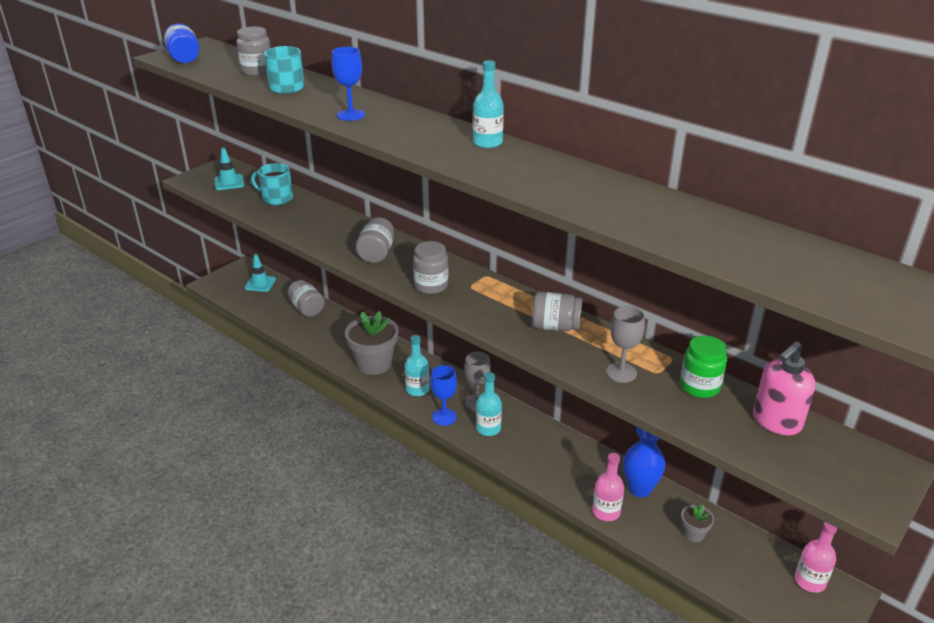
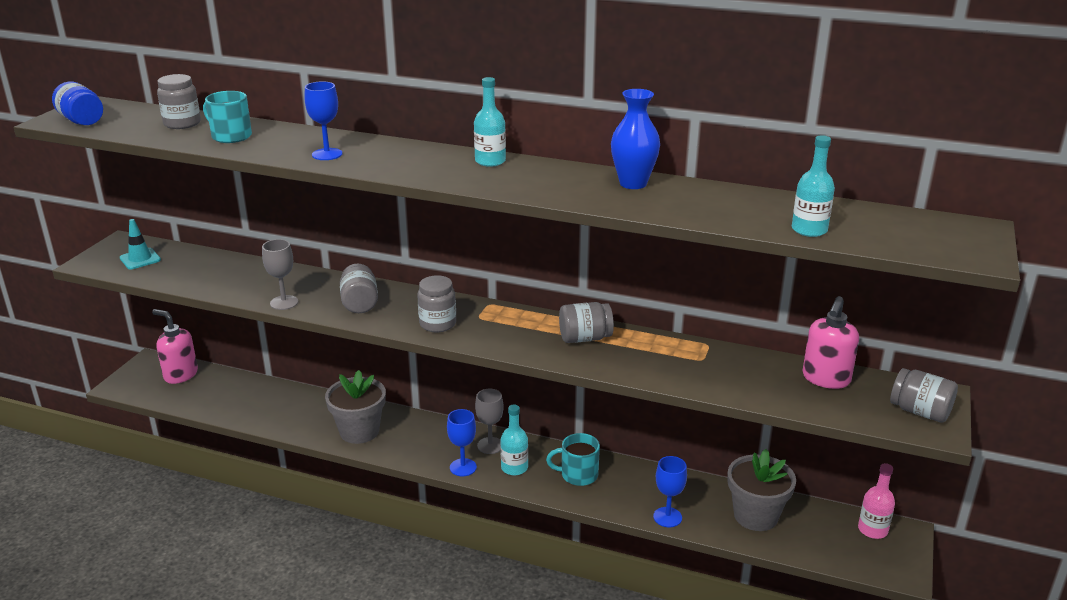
camera: 20 degrees left, 5 degrees down
turquoise traffic cone [245,254,276,292] -> pink soap dispenser [152,309,198,384]
turquoise mug [251,163,293,205] -> turquoise mug moved to [546,433,600,486]
grey jar [288,280,325,317] -> grey jar moved to [890,368,958,423]
turquoise bottle [405,335,429,396] -> turquoise bottle moved to [792,135,835,237]
pink bottle [592,453,624,521] -> blue goblet [653,456,687,527]
grey goblet [606,306,645,383] -> grey goblet moved to [262,239,298,310]
blue vase [623,427,665,497] -> blue vase moved to [611,89,660,189]
green jar [680,335,727,398] -> none
grey flower pot [681,505,714,542] -> grey flower pot [728,449,796,531], size x2.07

